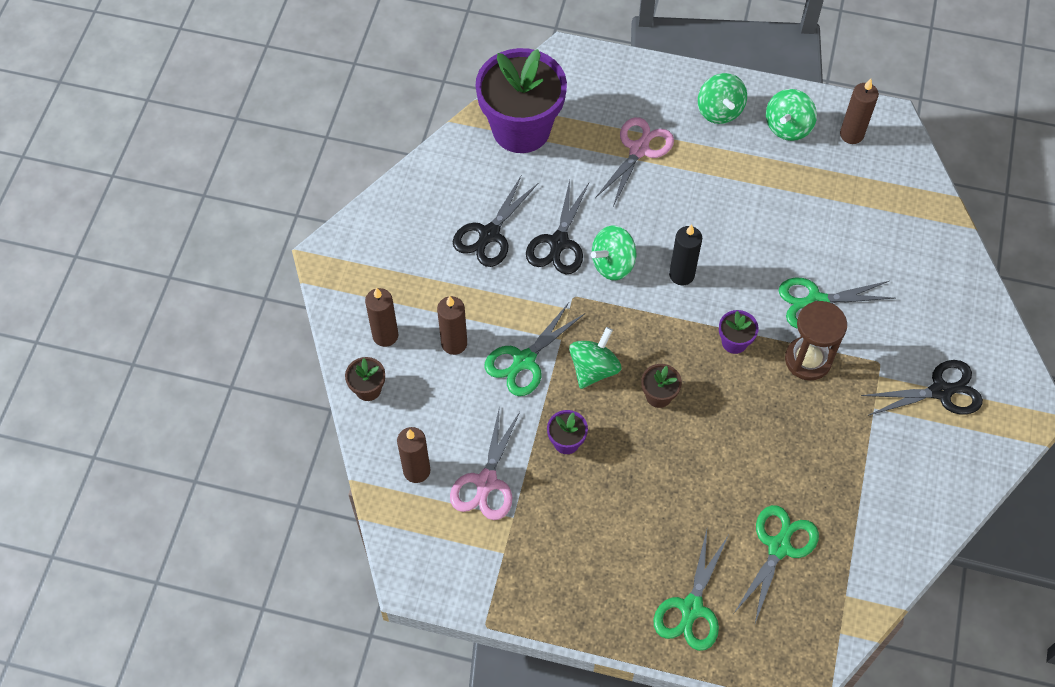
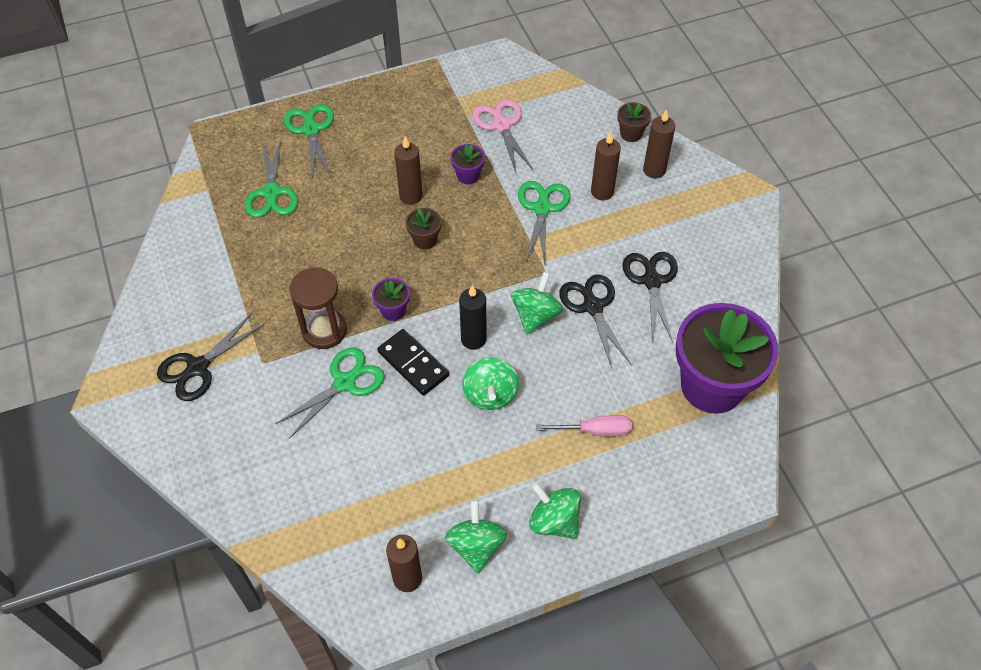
camera: 145 degrees right, 5 degrees down
brown candle [397,427,431,483] -> brown candle moved to [395,136,423,205]
green spinning top [569,327,621,389] -> green spinning top moved to [462,357,519,410]
pink scissors [595,117,674,206] -> pink screwdriver [536,415,632,436]
none -> black domino [377,329,449,396]

